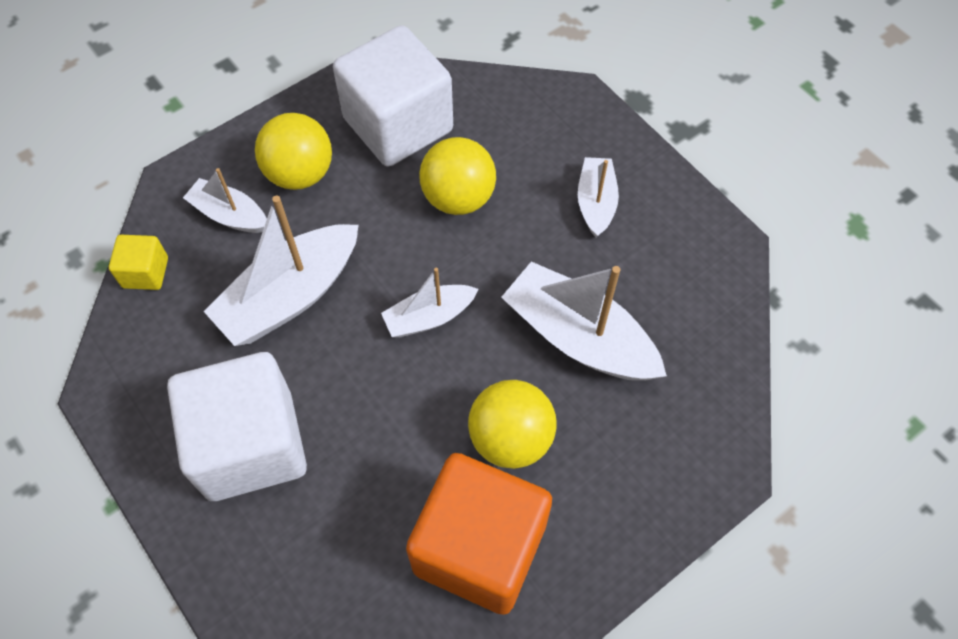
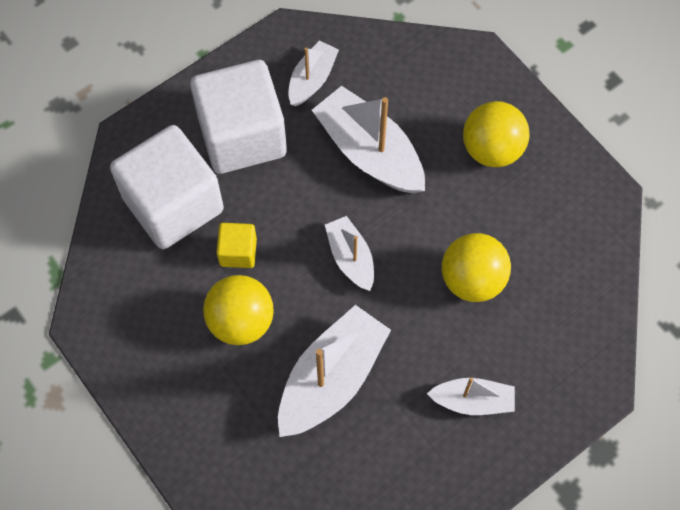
camera: 90 degrees right, 5 degrees up
yellow cube [109,235,168,290] -> yellow cube moved to [216,223,257,268]
white boat [183,168,267,233] -> white boat moved to [288,40,339,106]
white cube [333,25,453,167] -> white cube moved to [110,125,224,249]
orange cube [406,453,552,615] -> none

